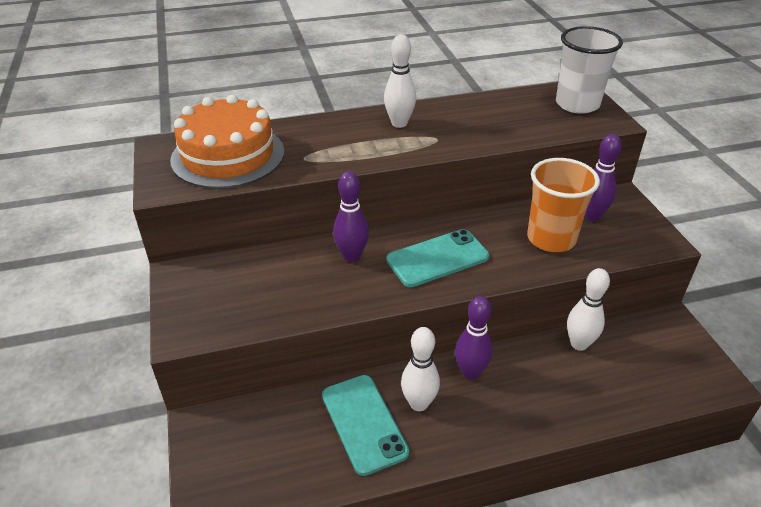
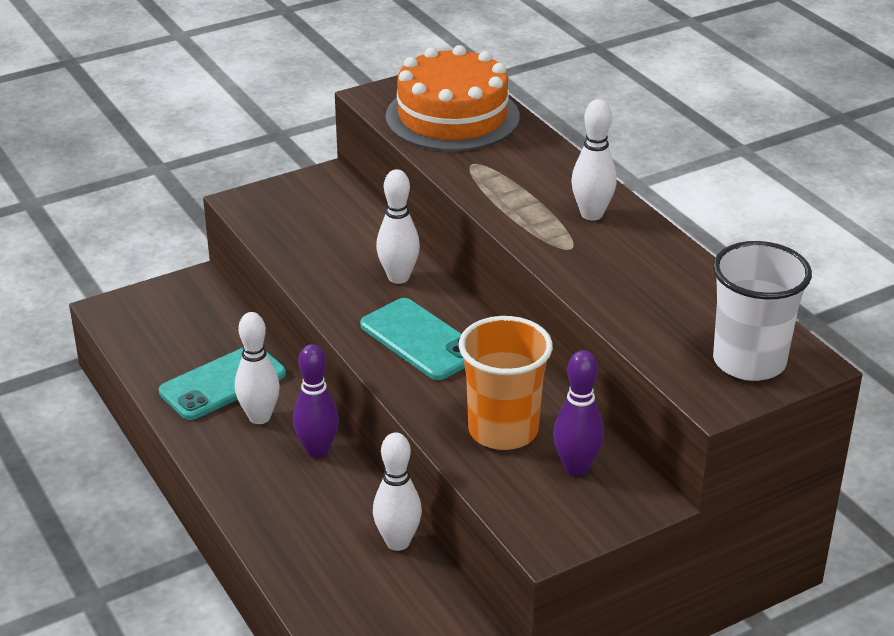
camera: 75 degrees right, 5 degrees down
purple bowling pin [333,171,369,262] -> white bowling pin [376,169,420,284]

